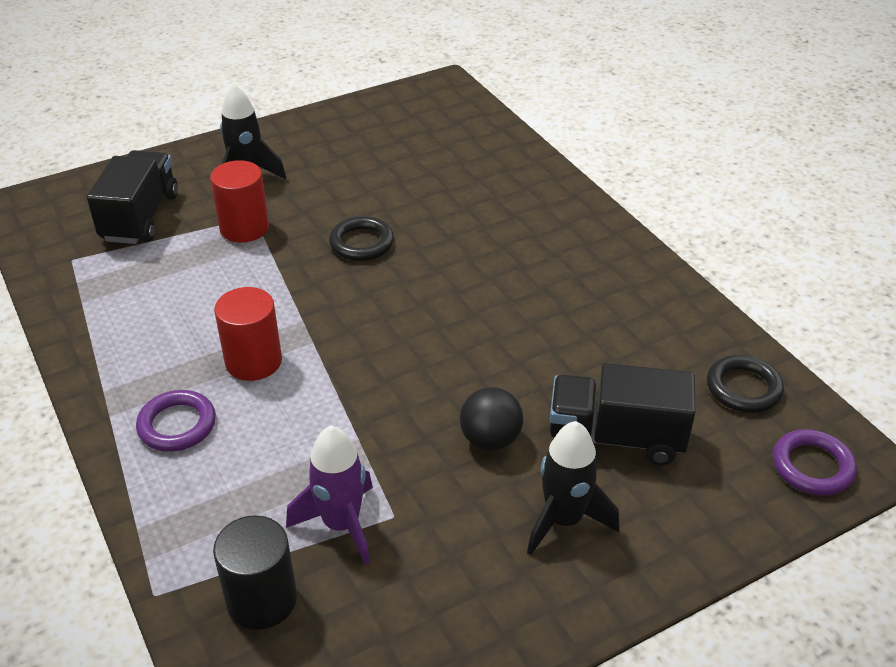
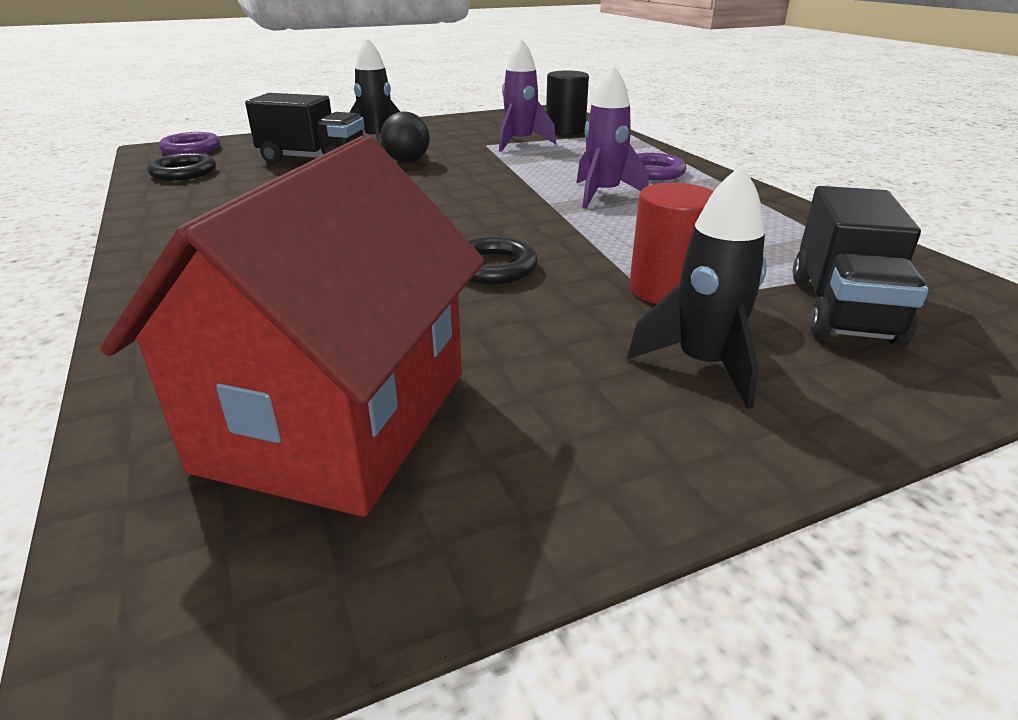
camera: 175 degrees left, 10 degrees down
red cylinder [214,287,282,381] -> purple rocket [577,66,649,209]
none -> red house [100,136,485,517]

